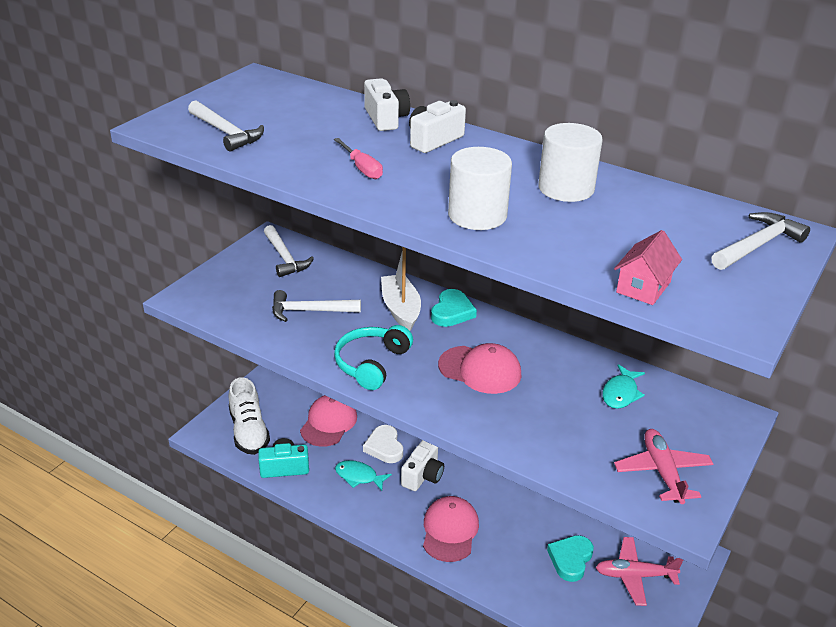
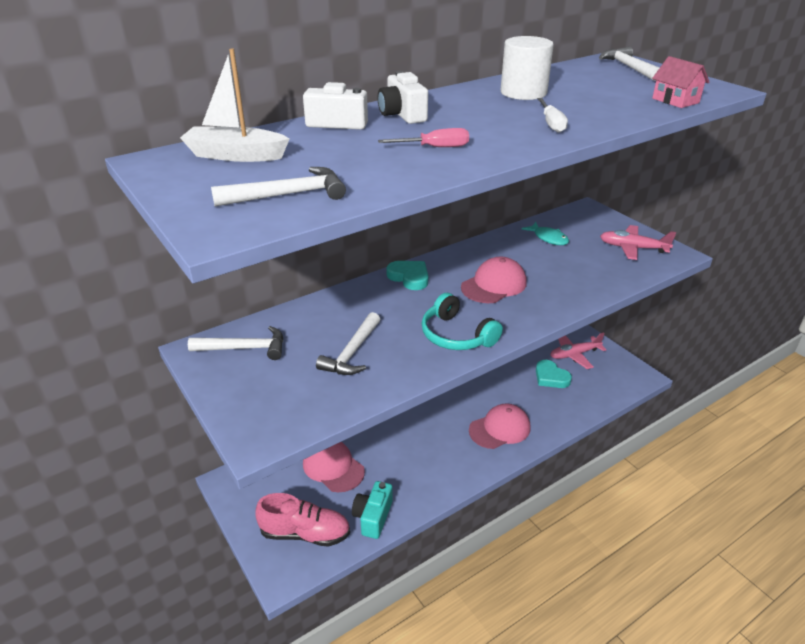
camera: 65 degrees left, 0 degrees up
white shoe [229,377,270,455] -> pink shoe [255,493,350,547]
turquoise fish [335,460,392,491] -> none
white heart [363,425,403,463] -> none
white boat [381,247,421,331] -> white boat moved to [180,49,289,162]
white camera [401,440,444,491] -> none
pink cap [423,496,479,562] -> pink cap turned 120 degrees clockwise [469,404,530,449]
white cylinder [448,147,512,230] -> white screwdriver [537,98,568,133]
pink plane [595,537,683,606] -> pink plane turned 45 degrees clockwise [550,332,606,369]

